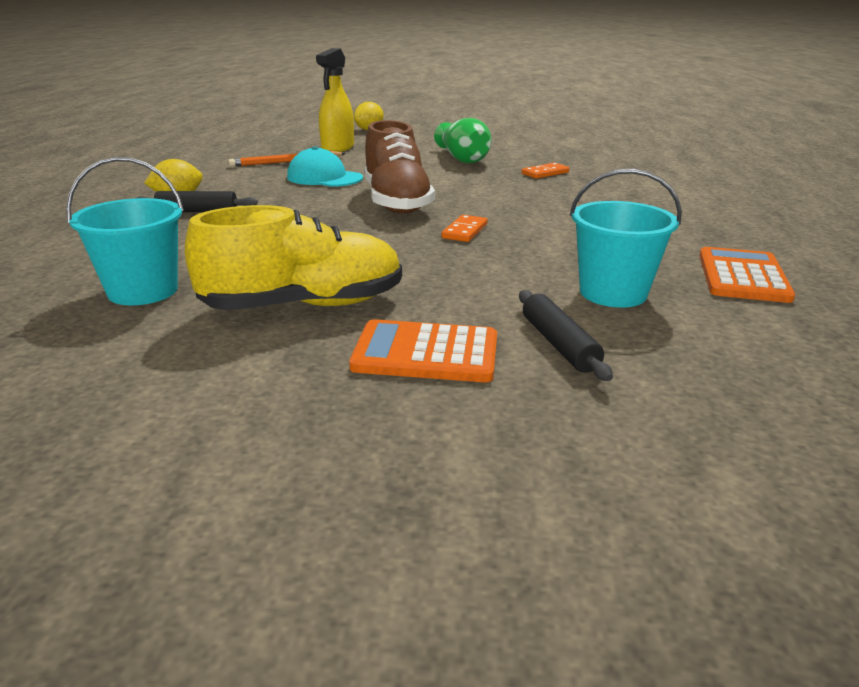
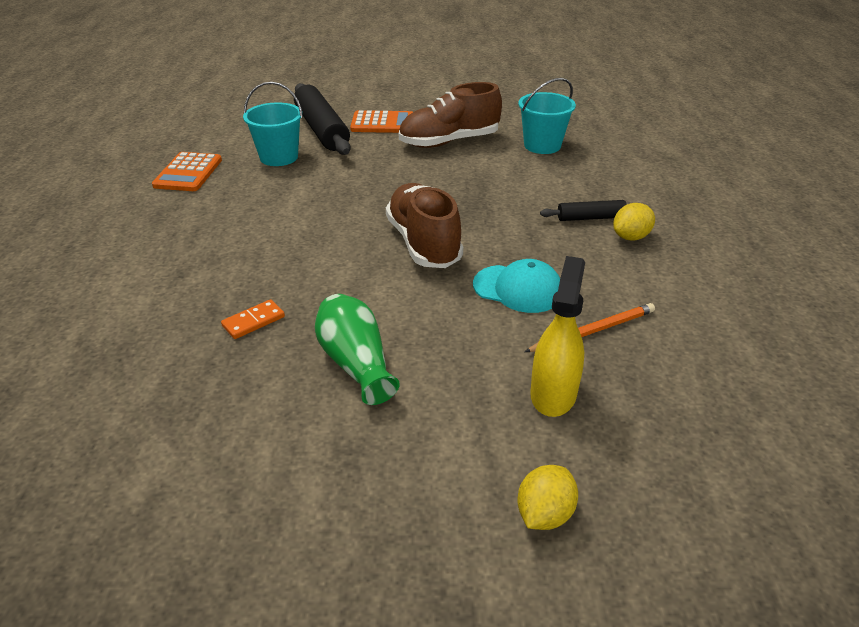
camera: 175 degrees right, 10 degrees up
yellow shoe [185,205,402,310] -> brown shoe [399,82,502,148]
orange domino [442,215,488,242] -> none
black rolling pin [519,290,613,381] -> black rolling pin [294,83,351,155], size x1.95

